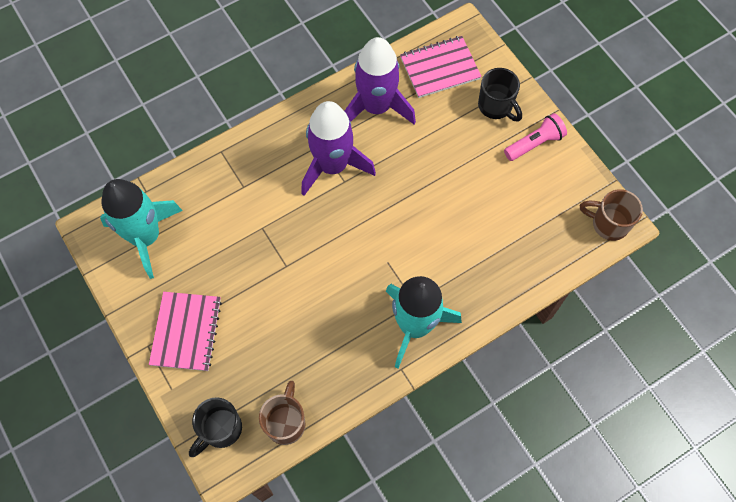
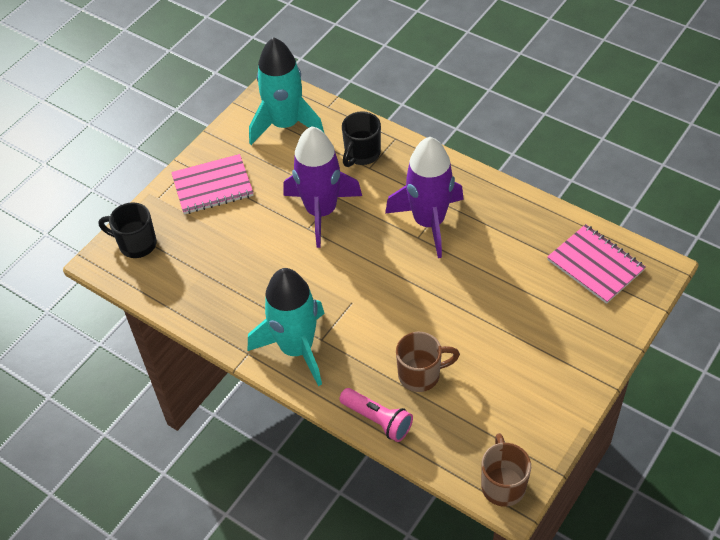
camera: 70 degrees right, 15 degrees down
brown mug [259,381,306,445] -> brown mug moved to [396,332,460,392]
purple rocket [345,37,416,124] -> purple rocket moved to [283,126,362,248]
black mug [478,68,522,122] -> black mug moved to [342,111,381,167]
pink flashlight [504,113,567,161] -> pink flashlight moved to [339,388,413,442]

